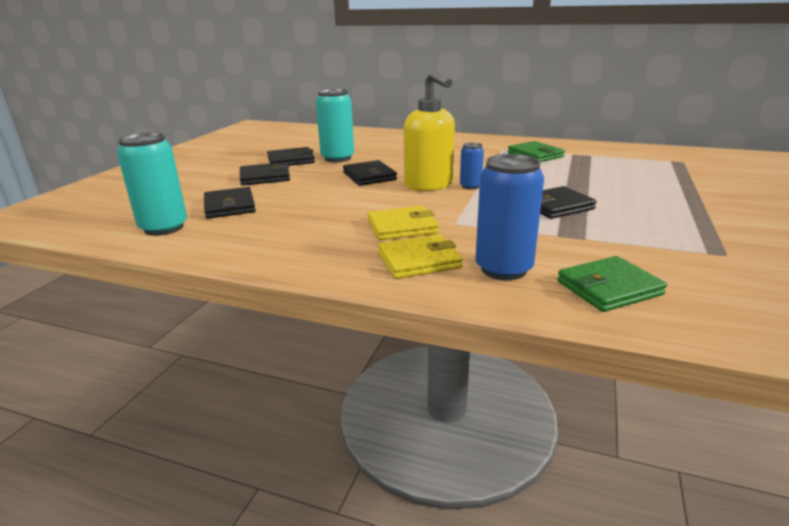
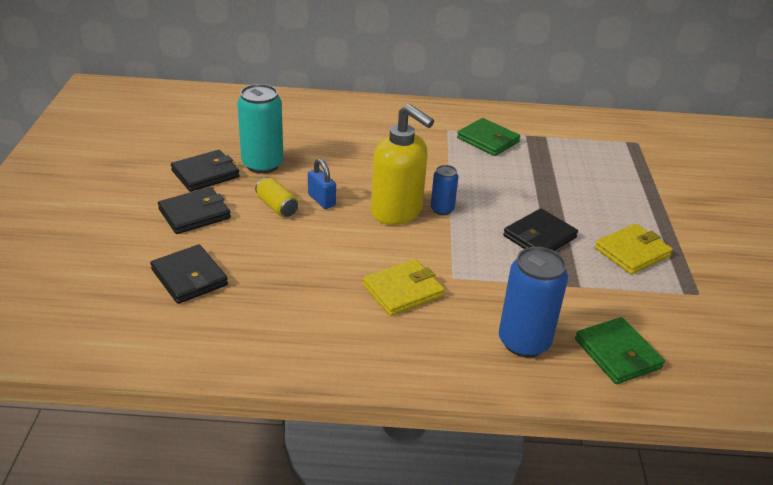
camera: 20 degrees left, 10 degrees up
turquoise can [117,132,187,236] -> none
black wallet [343,160,397,186] -> blue padlock [308,159,336,209]
yellow wallet [378,234,463,279] -> yellow wallet moved to [595,224,673,275]
green wallet [557,256,667,312] -> green wallet turned 75 degrees counterclockwise [575,317,665,384]
none -> yellow can [255,177,298,217]

